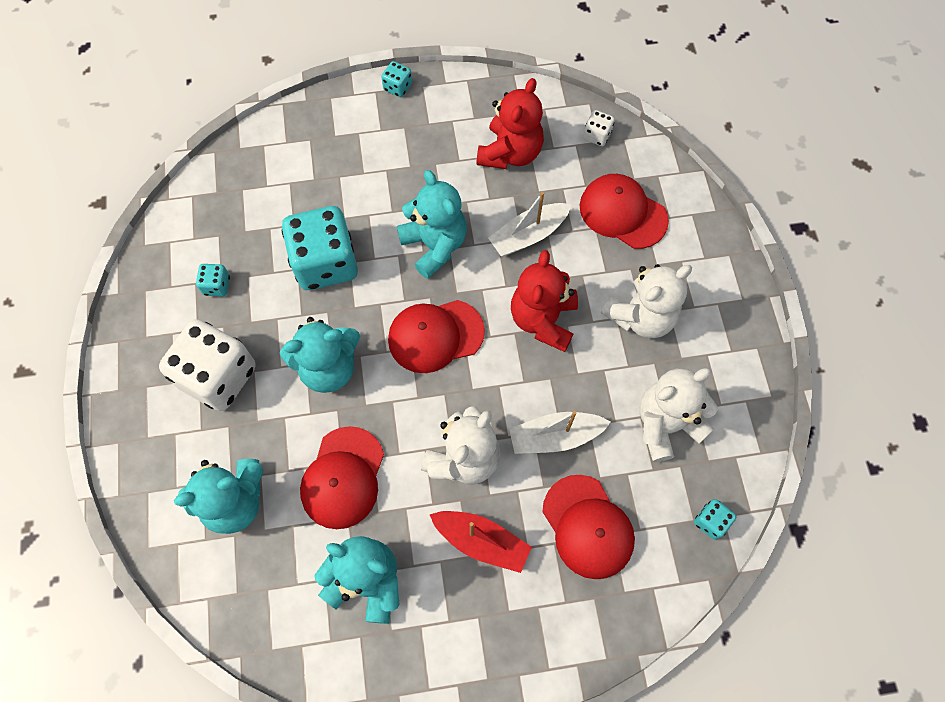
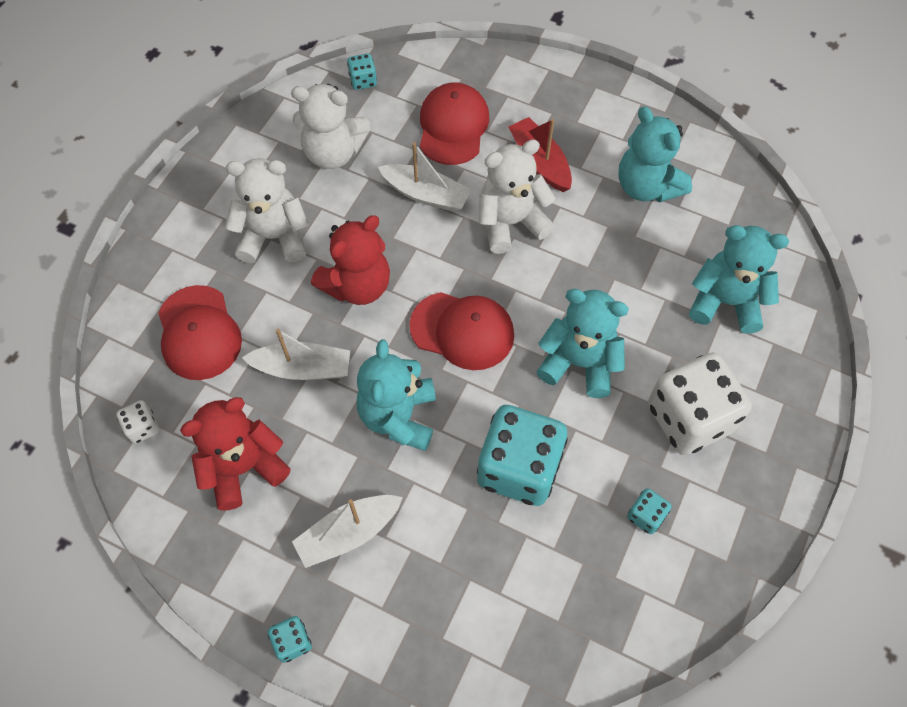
camera: 145 degrees left, 5 degrees down
red cap [300,426,384,529] -> none
none -> white boat [292,495,403,568]

